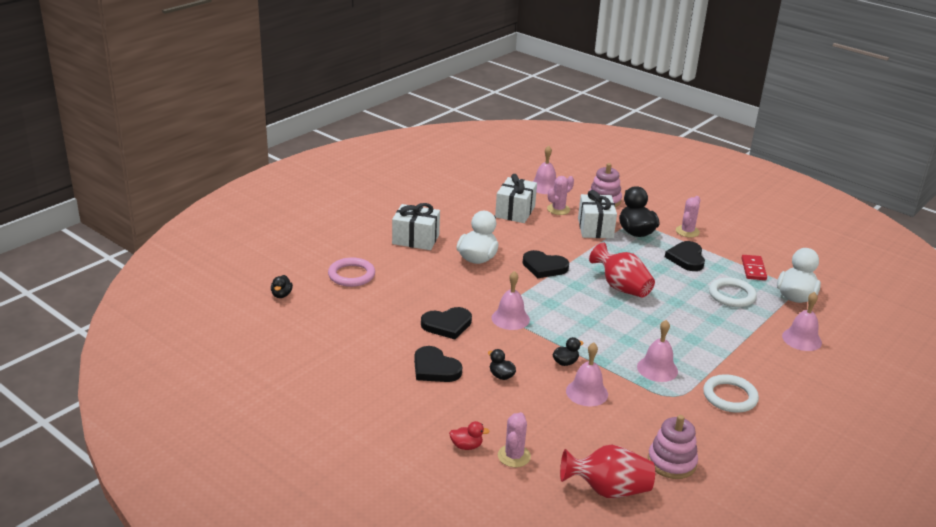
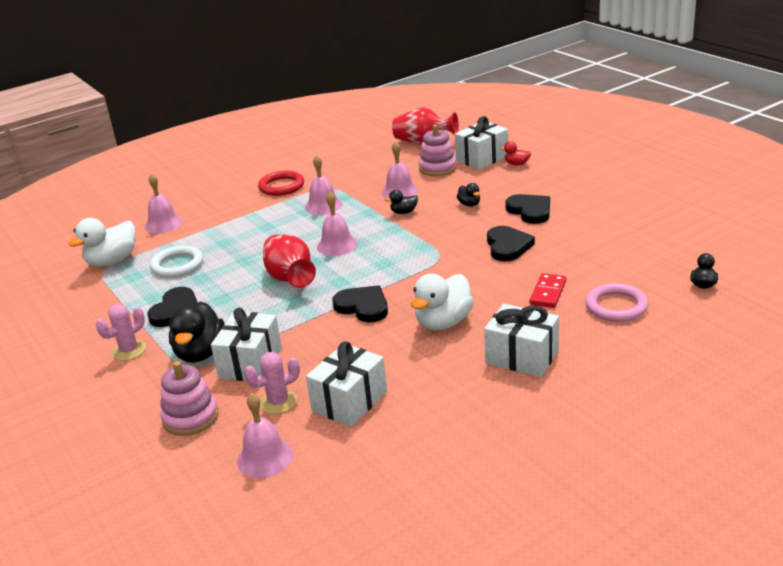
camera: 160 degrees left, 0 degrees up
black heart [421,307,472,340] -> black heart turned 90 degrees clockwise [487,226,535,261]
pink bell [491,271,530,330] -> pink bell moved to [317,192,357,256]
pink cactus [498,412,531,467] -> white gift [455,116,508,170]
pink stacking toy [648,415,698,479] -> pink stacking toy moved to [418,124,457,176]
white ring [703,374,759,413] -> red ring [258,171,304,196]
red domino [742,255,767,280] -> red domino moved to [529,273,566,308]

